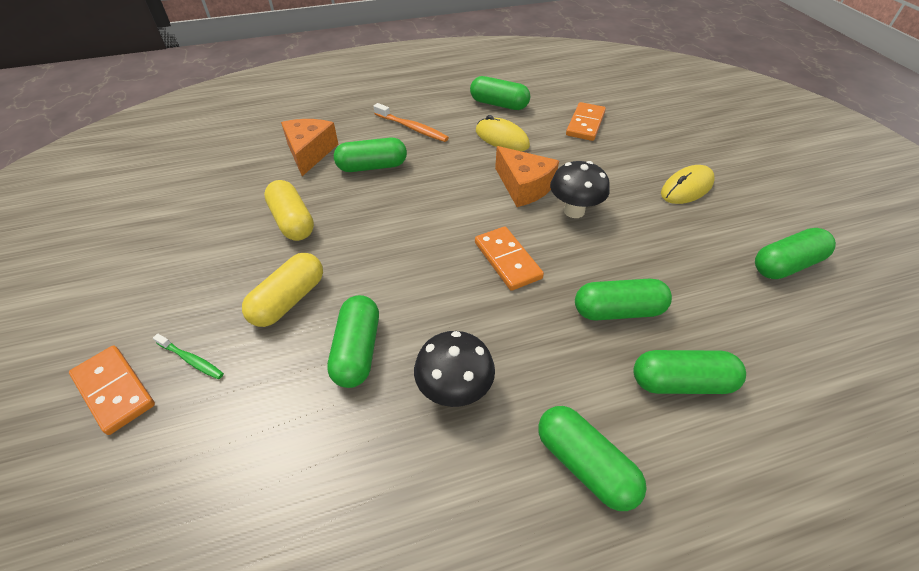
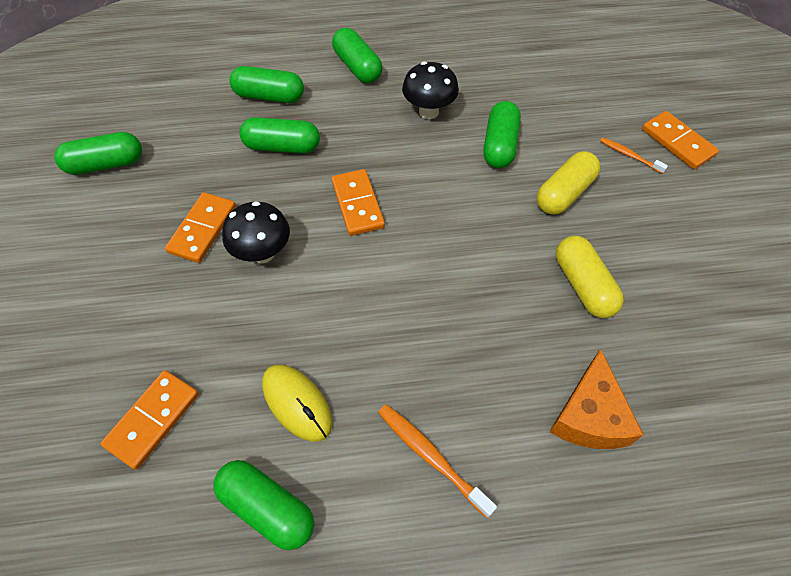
camera: 170 degrees left, 10 degrees up
green toothbrush [153,334,224,379] -> orange toothbrush [600,137,668,174]
green capsule [334,138,407,172] -> none
orange cheese [495,146,559,207] -> none
yellow mouse [661,165,715,204] -> none
none -> orange domino [165,192,236,263]

